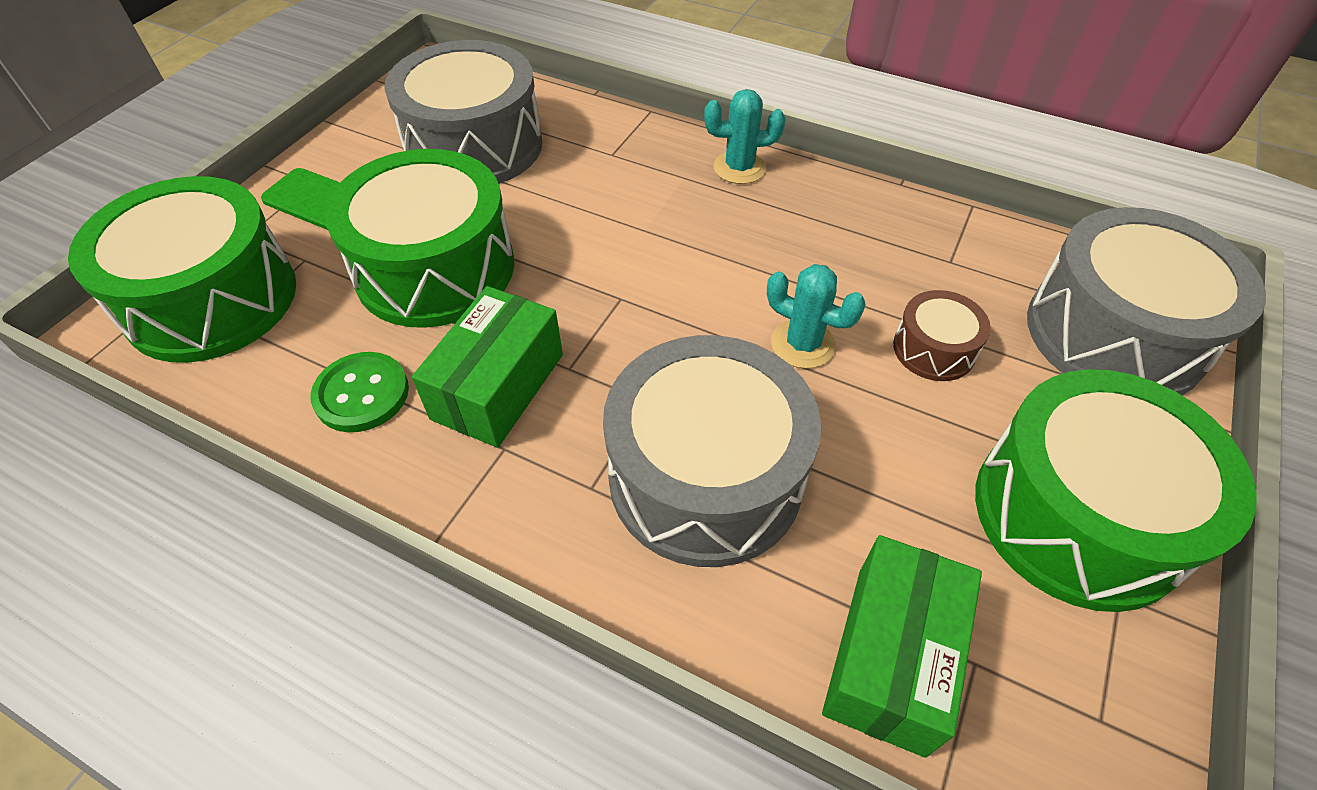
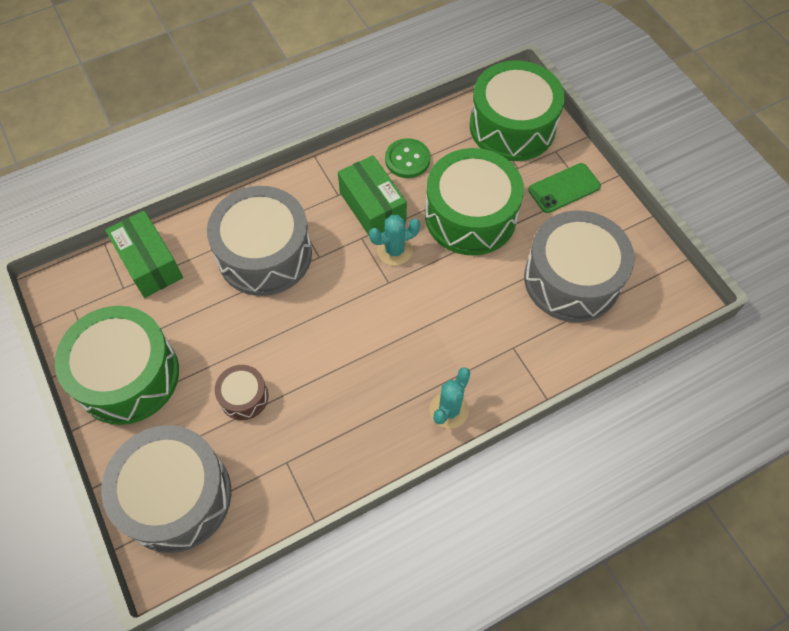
camera: 125 degrees right, 10 degrees up
turquoise cactus [767,264,866,369] -> turquoise cactus moved to [369,215,420,266]

